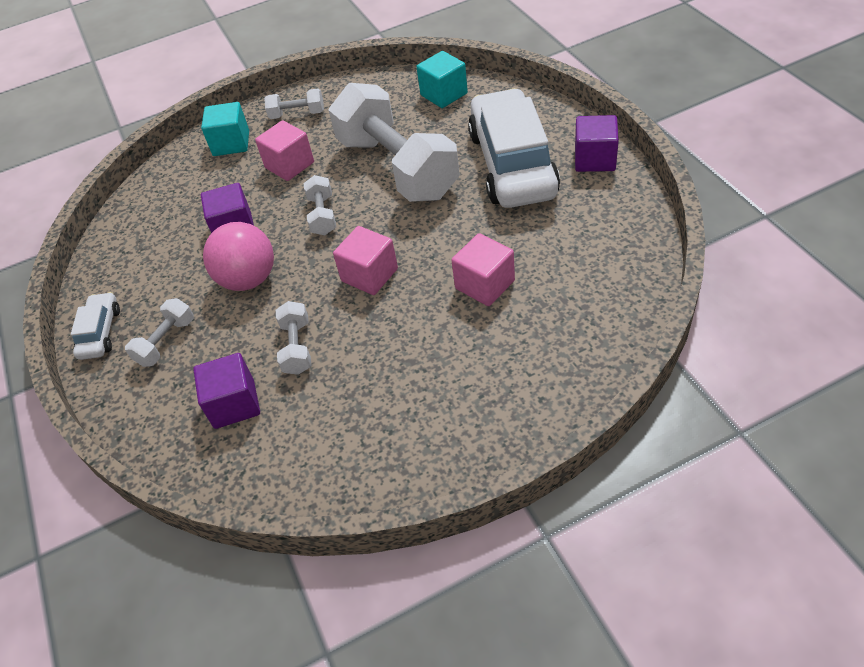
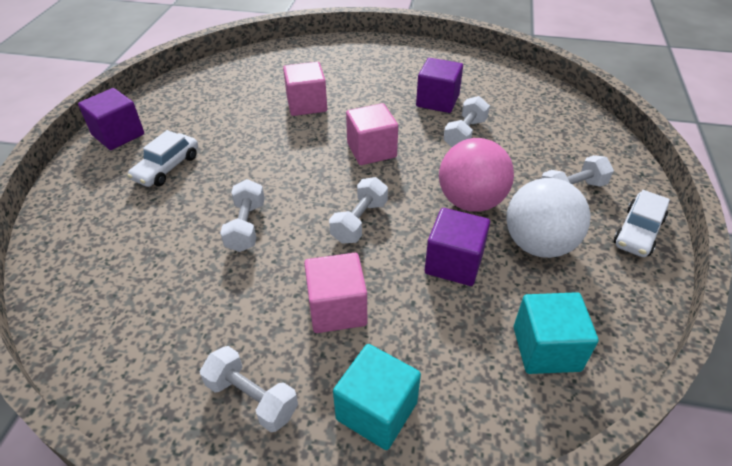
camera: 150 degrees left, 5 degrees down
purple cube [193,353,260,429] -> purple cube moved to [416,58,463,113]
white dumbbell [329,83,460,202] -> white dumbbell [220,179,265,252], size x0.42
turquoise cube [417,51,468,108] -> turquoise cube moved to [514,292,599,374]
white car [468,88,560,208] -> white car [127,130,198,187], size x0.44
none -> white ball [506,178,591,258]

